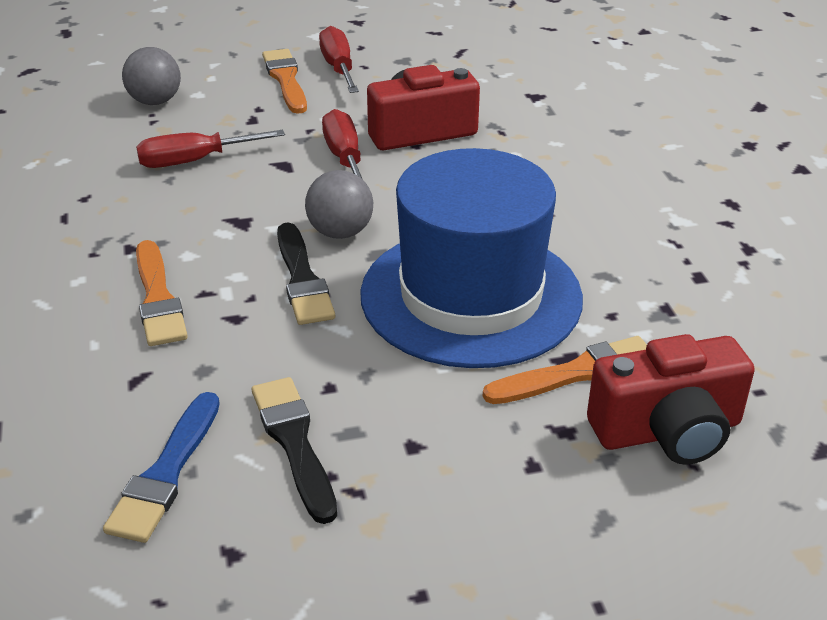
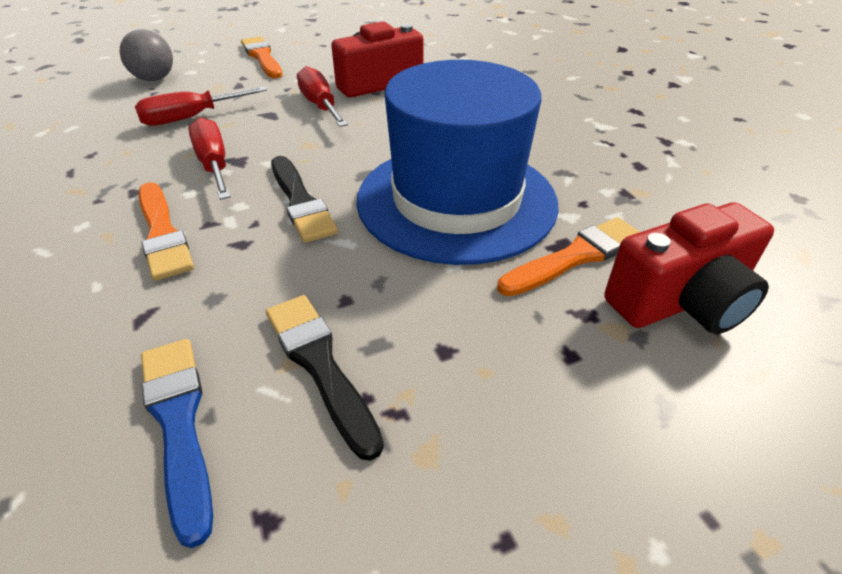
camera: 10 degrees left, 5 degrees up
blue brush [103,392,220,543] -> blue brush turned 150 degrees clockwise [141,339,213,548]
grey ball [305,170,373,239] -> none
red screwdriver [319,26,359,93] -> red screwdriver moved to [188,117,231,200]

